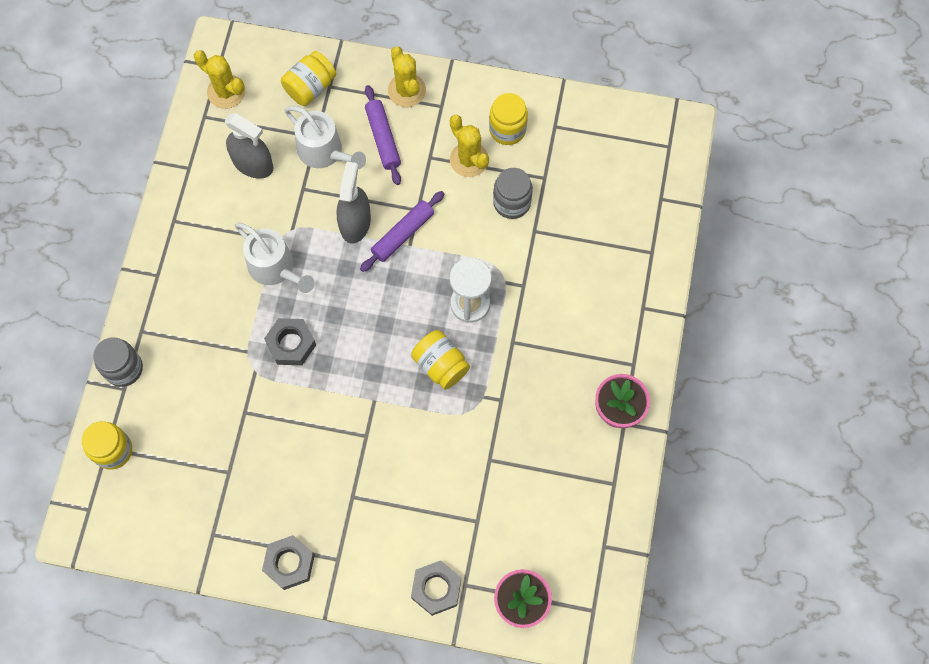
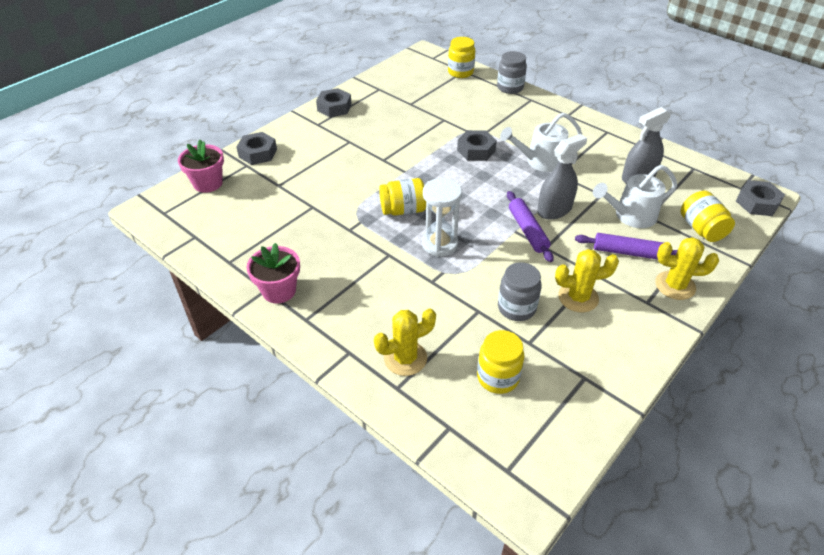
camera: 120 degrees right, 25 degrees down
yellow cactus [194,50,245,109] -> yellow cactus moved to [374,309,436,376]
grey spray bottle [336,162,371,244] -> grey spray bottle turned 75 degrees counterclockwise [537,134,587,220]
yellow jar [489,93,528,145] -> yellow jar moved to [477,330,524,394]
none -> grey nut [736,180,785,216]

